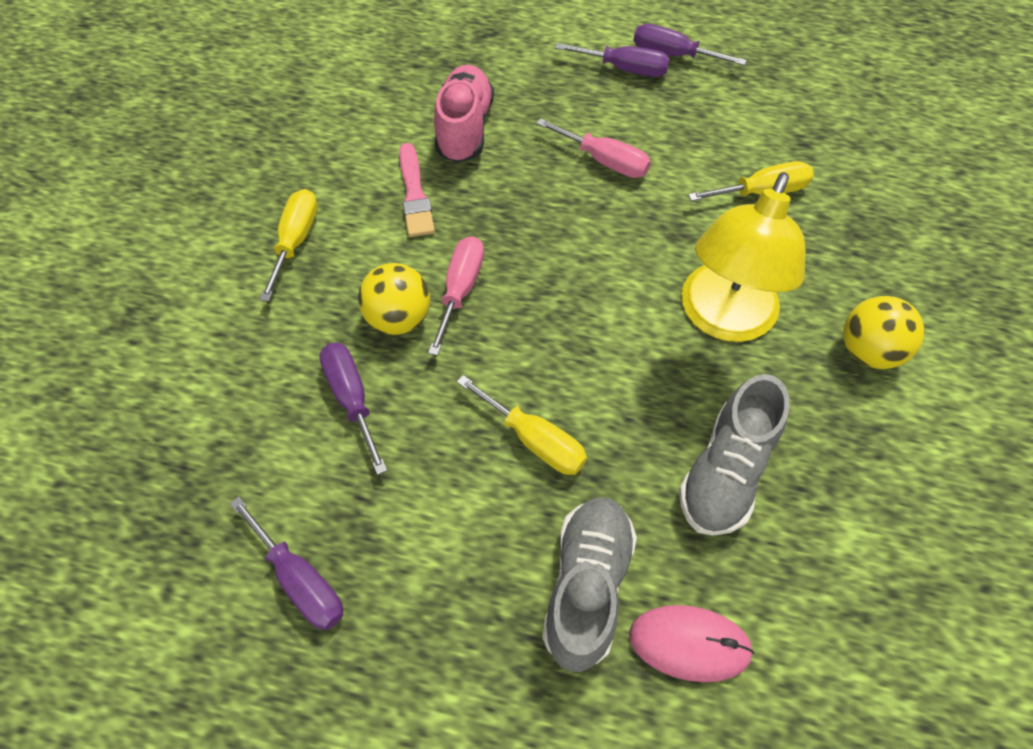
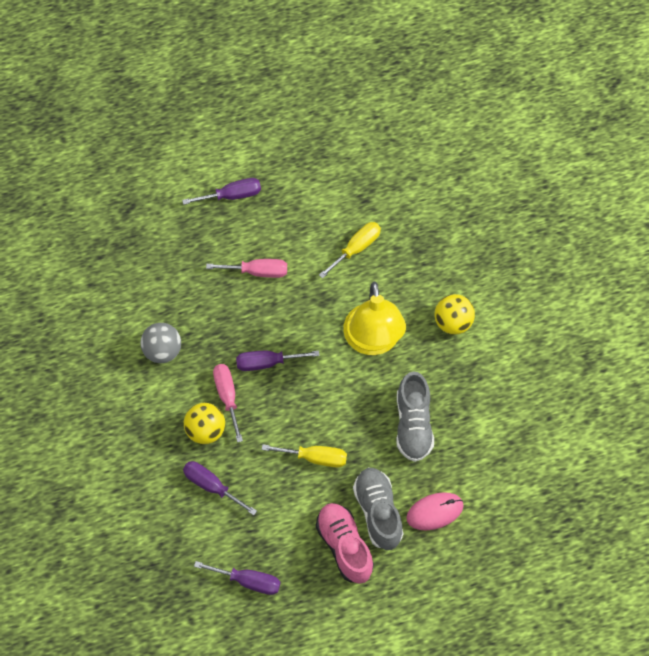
camera: 30 degrees left, 5 degrees up
yellow screwdriver [260,189,318,301] -> none
pink brush [399,143,435,237] -> grey ball [141,323,181,363]
pink shoe [434,65,494,163] -> pink shoe moved to [316,503,374,584]
purple screwdriver [634,24,747,66] -> purple screwdriver moved to [236,351,320,371]

